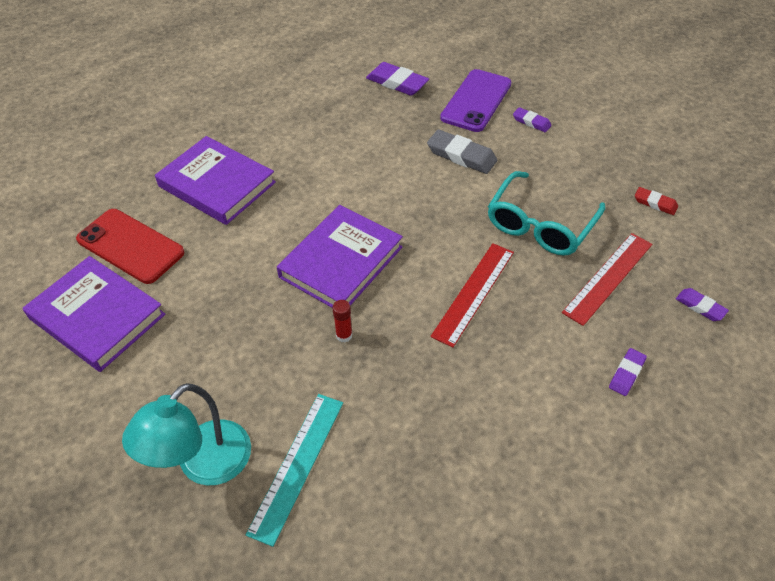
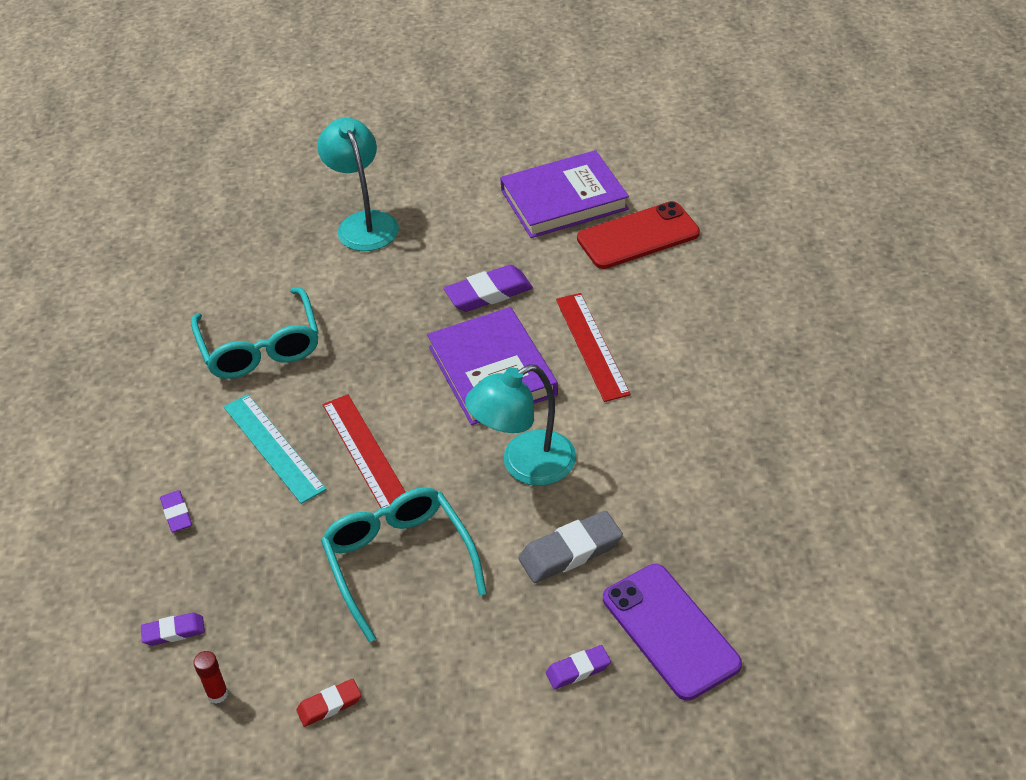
camera: 125 degrees right, 5 degrees down
purple book [155,136,276,225] -> none
turquoise ruler [246,394,343,547] -> turquoise ruler moved to [224,394,327,504]
red glue stick [333,300,352,342] -> red glue stick moved to [193,651,228,704]
purple eraser [366,62,429,96] -> purple eraser moved to [444,265,533,312]
red ruler [562,233,652,326] -> red ruler moved to [556,293,631,402]
none -> turquoise glasses [191,287,319,379]
none -> turquoise lamp [465,364,576,486]

